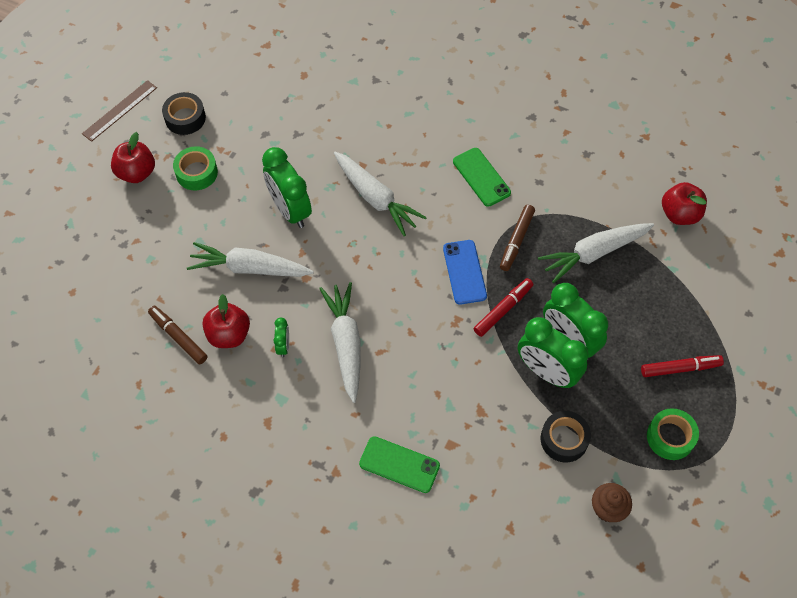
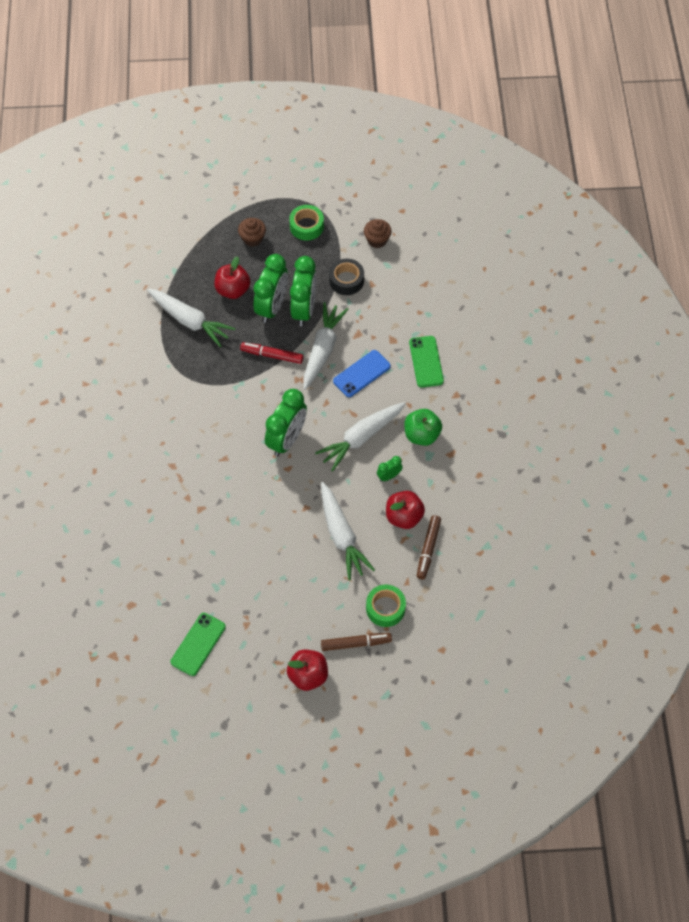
camera: 120 degrees left, 0 degrees up
brown ruler [82,80,157,142] -> none
black tape [162,92,206,135] -> none
green tape [173,146,218,190] -> green tape moved to [366,584,406,627]
green clock [262,147,312,228] -> green clock moved to [265,389,307,456]
white carrot [334,152,427,236] -> white carrot moved to [303,302,348,390]
blue phone [443,240,487,305] -> blue phone moved to [333,350,391,397]
green phone [453,148,511,207] -> green phone moved to [171,613,226,676]
brown marker [500,205,535,271] -> brown marker moved to [321,633,392,651]
red marker [641,355,724,377] -> brown cupcake [238,218,266,247]
red apple [662,182,707,225] -> red apple moved to [214,256,250,299]
none -> green apple [404,409,442,446]

